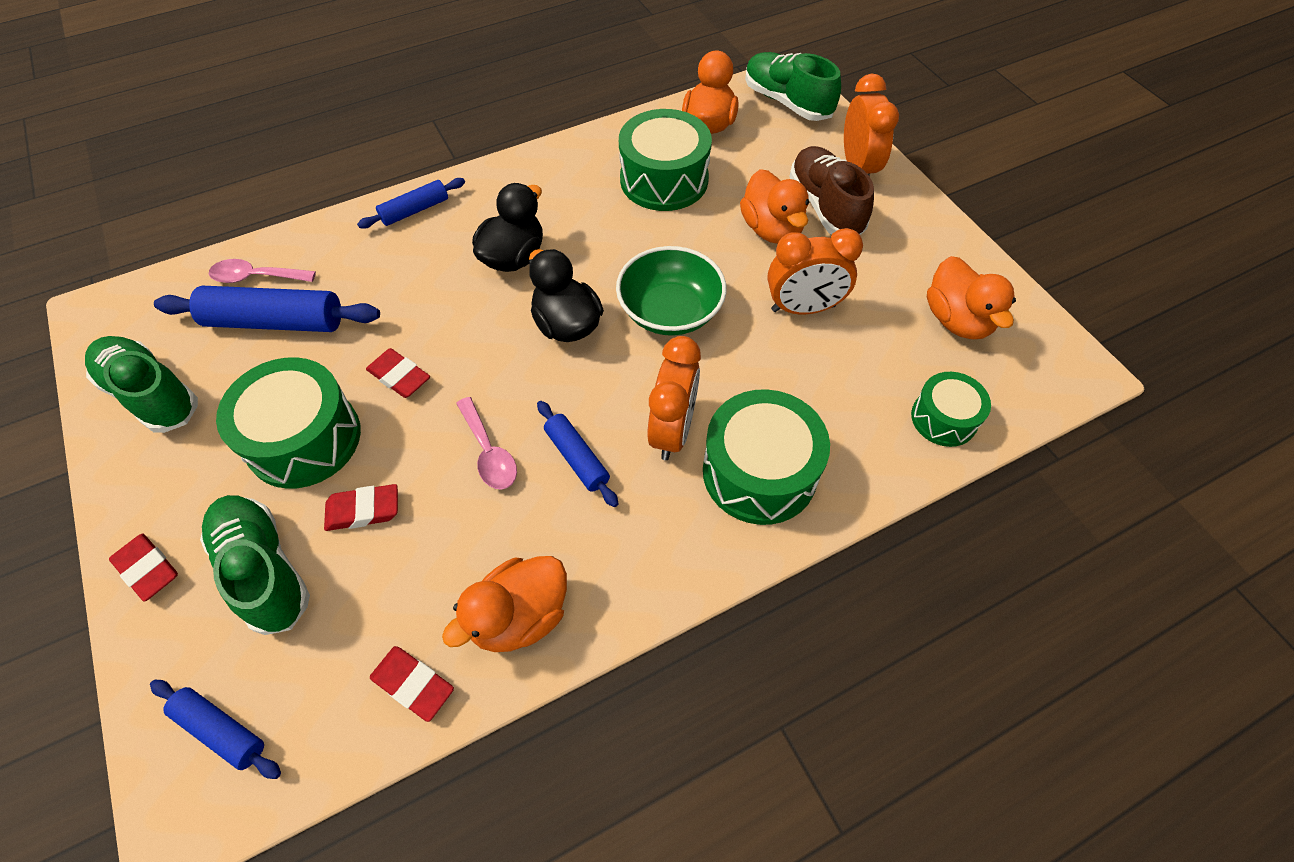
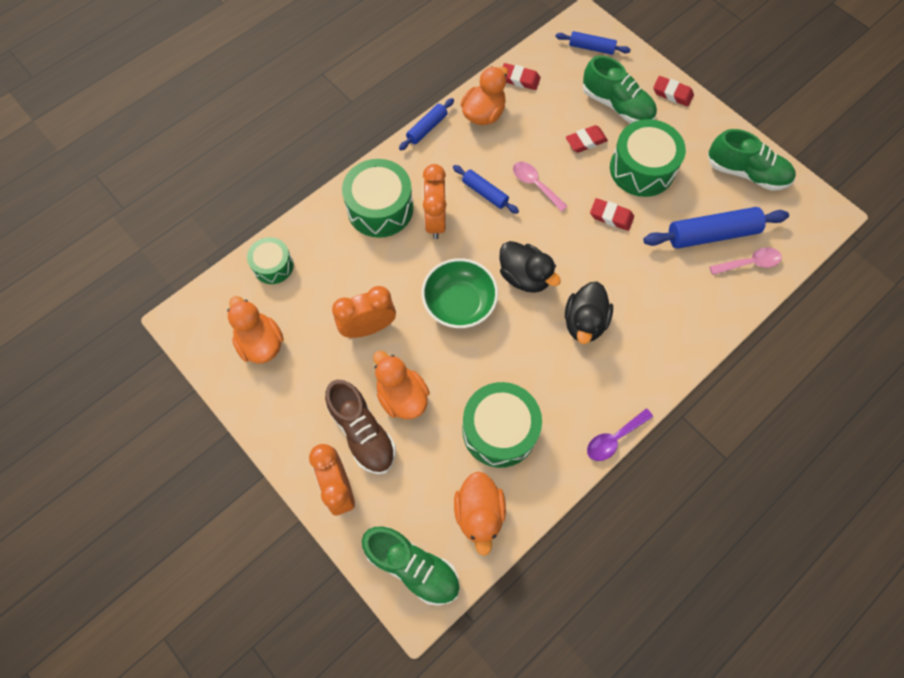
camera: 165 degrees right, 10 degrees up
blue rolling pin [357,178,465,229] -> blue rolling pin moved to [399,98,454,150]
none -> purple spoon [587,409,653,461]

